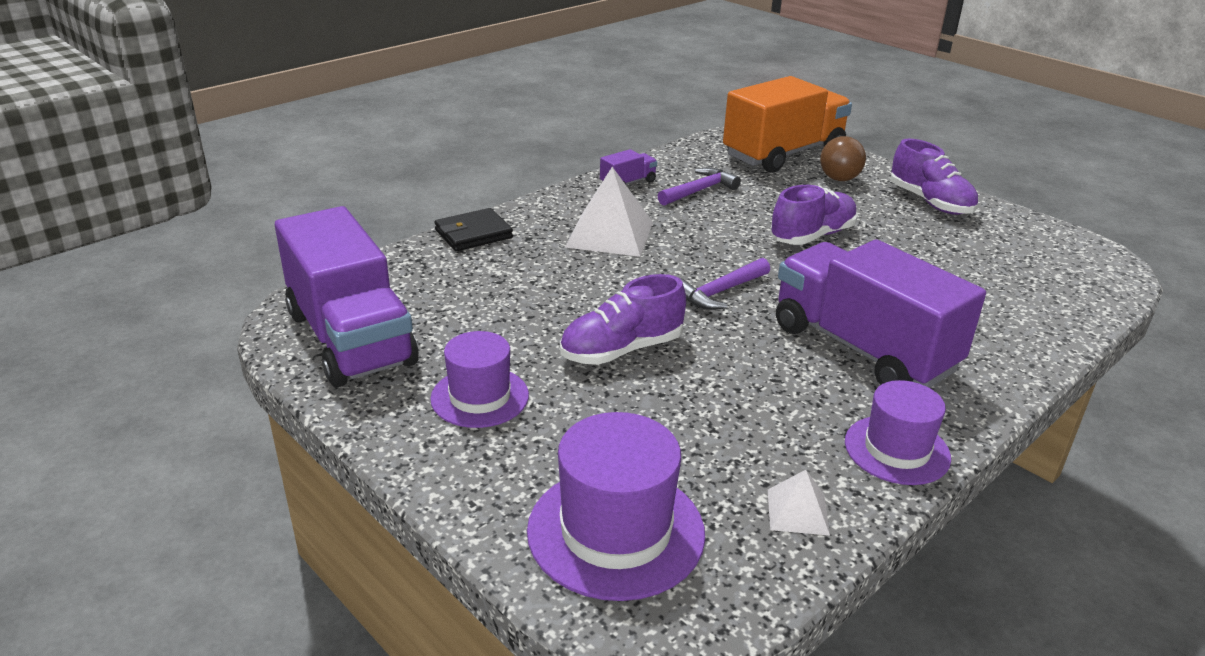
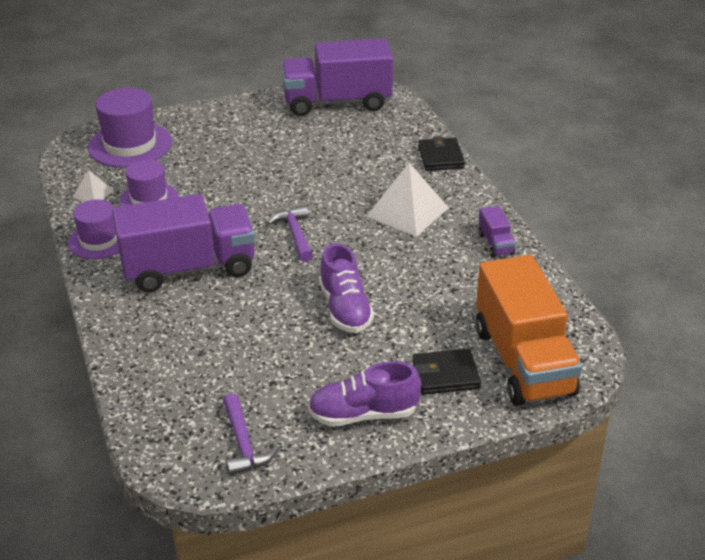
camera: 115 degrees right, 5 degrees up
purple hat [430,331,529,428] -> purple hat moved to [120,160,178,206]
purple shoe [560,274,686,365] -> none
purple hammer [657,168,741,205] -> purple hammer moved to [223,393,279,476]
brown ball [820,136,866,181] -> black wallet [413,349,481,395]

